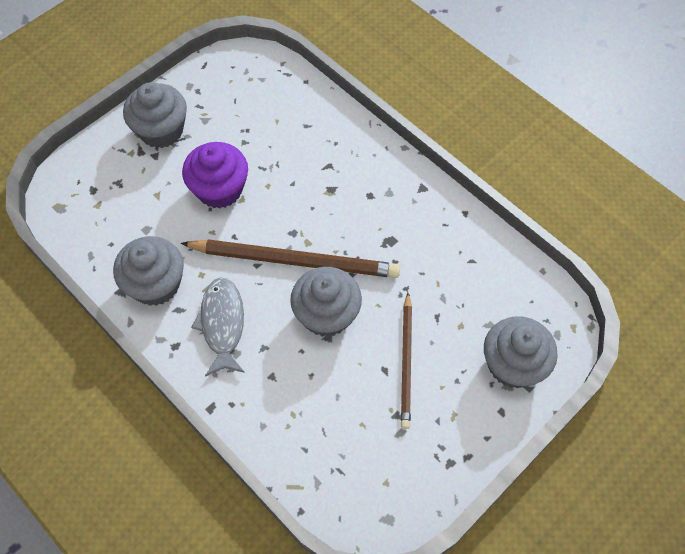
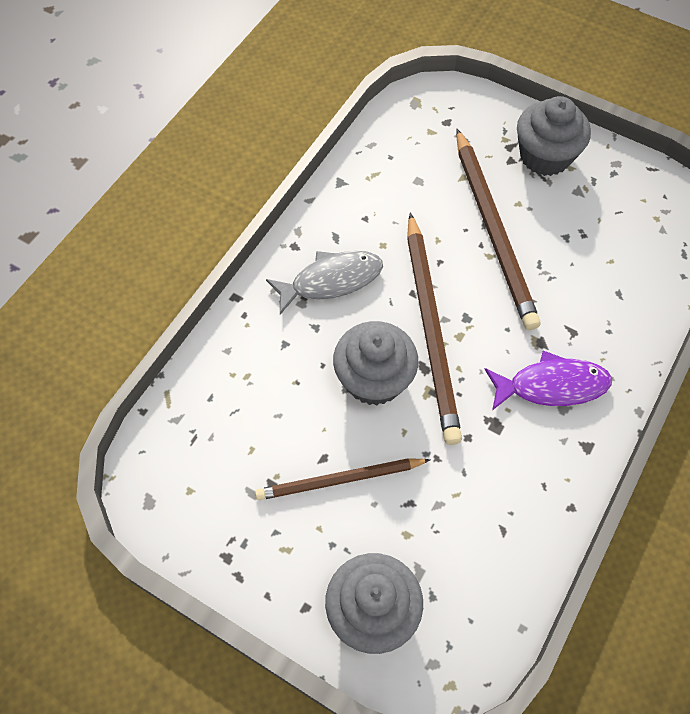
camera: 75 degrees right, 0 degrees up
grey cupcake [113,236,184,306] -> none
purple cupcake [182,142,248,209] -> brown pencil [456,129,540,330]
none -> purple fish [485,351,612,411]

